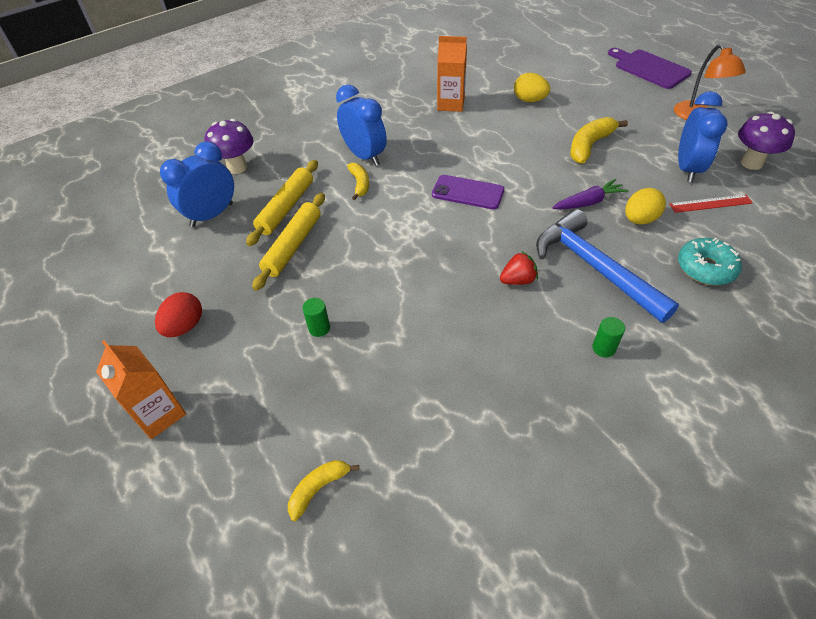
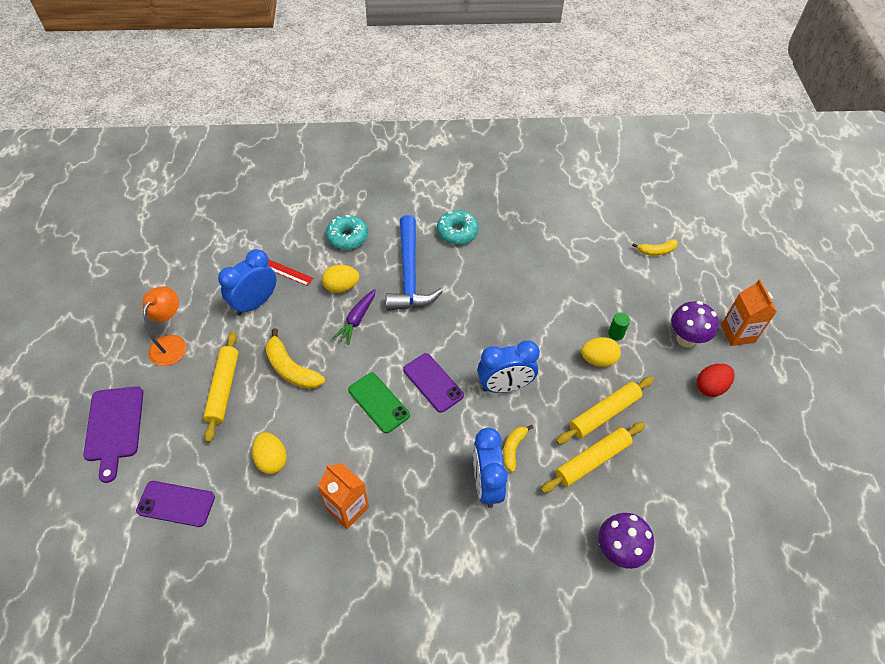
camera: 150 degrees left, 5 degrees up
blue clock [160,141,234,227] -> blue clock moved to [477,341,540,393]
red strawberry [500,251,538,285] -> none
purple carrot [552,179,629,209] -> purple carrot turned 75 degrees counterclockwise [332,289,376,345]
yellow banana [570,117,628,164] -> yellow banana turned 60 degrees clockwise [265,328,325,389]
green cylinder [592,317,625,358] -> turquoise donut [437,210,478,245]
purple mushroom [738,112,795,170] -> purple mushroom moved to [671,301,719,347]
none -> purple phone [136,481,215,527]
none -> yellow rolling pin [203,331,239,443]
none -> green phone [348,373,410,433]
none -> yellow egg [581,337,621,367]

